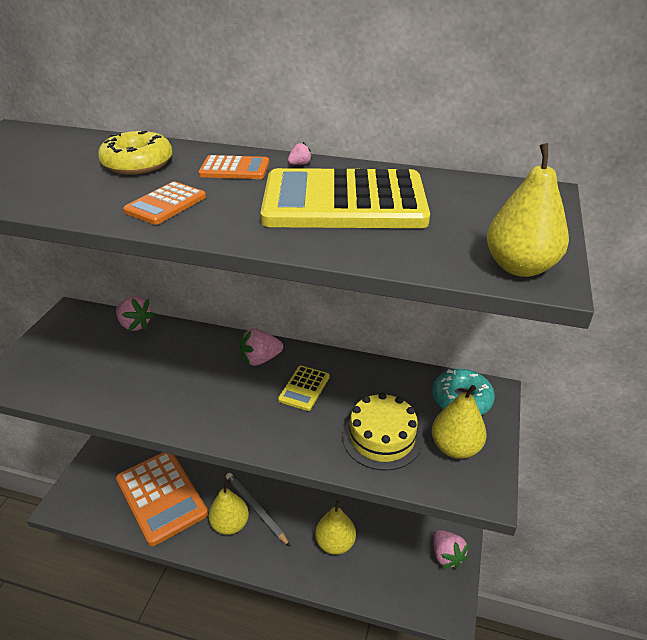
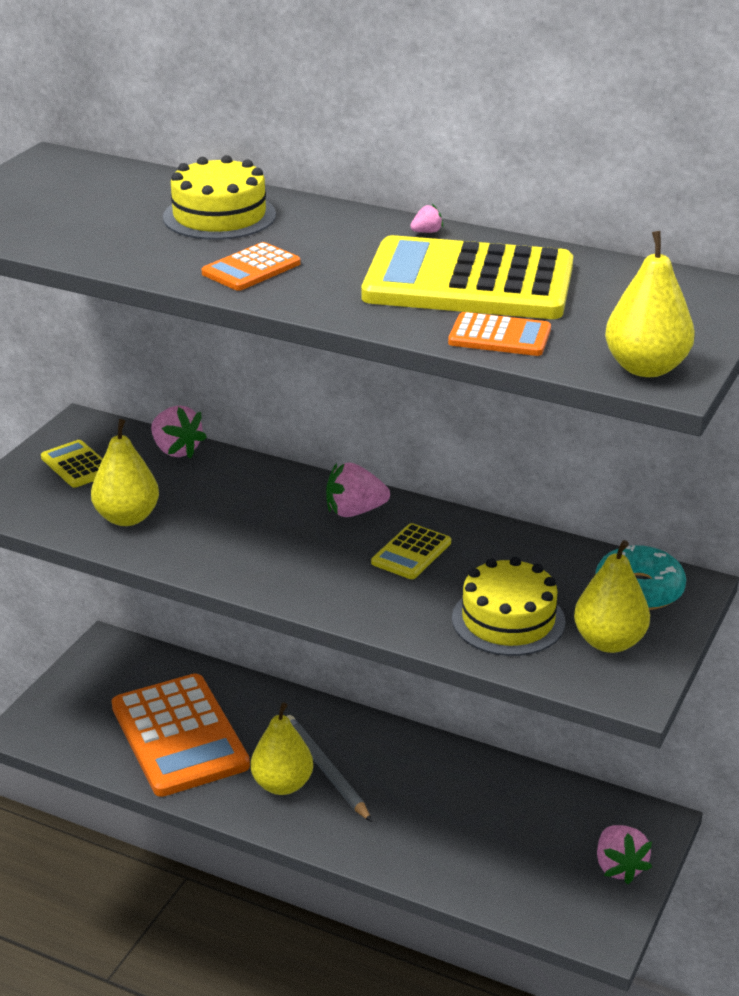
camera: 10 degrees right, 5 degrees down
yellow donut [98,131,173,175] -> yellow cake [163,155,276,240]
orange calculator [198,155,269,179] -> orange calculator moved to [448,312,551,356]
yellow pear [315,500,356,555] -> yellow pear moved to [91,419,159,526]
none -> yellow calculator [41,440,103,488]

